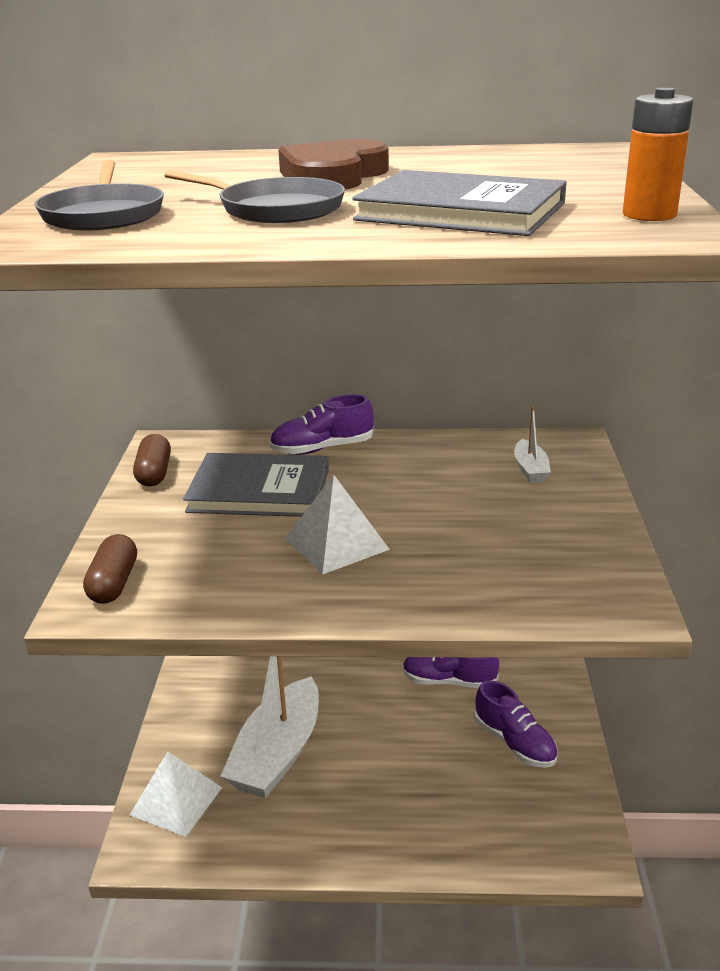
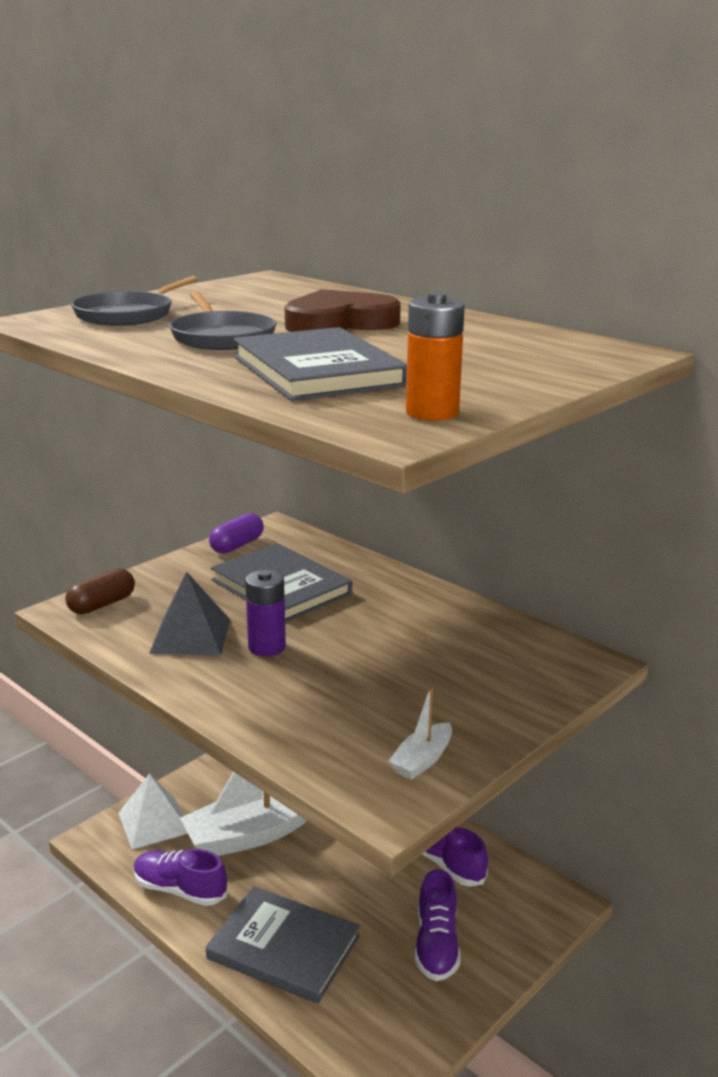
camera: 40 degrees right, 5 degrees down
brown capsule [133,434,171,486] -> purple capsule [209,513,264,554]
purple shoe [269,394,374,455] -> purple shoe moved to [133,849,227,906]
white pyramid [286,475,390,575] -> purple battery [245,570,286,656]
white boat [514,406,551,483] -> white boat moved to [388,686,452,780]
none -> grey pyramid [149,572,230,655]
none -> grey book [206,886,360,1004]

